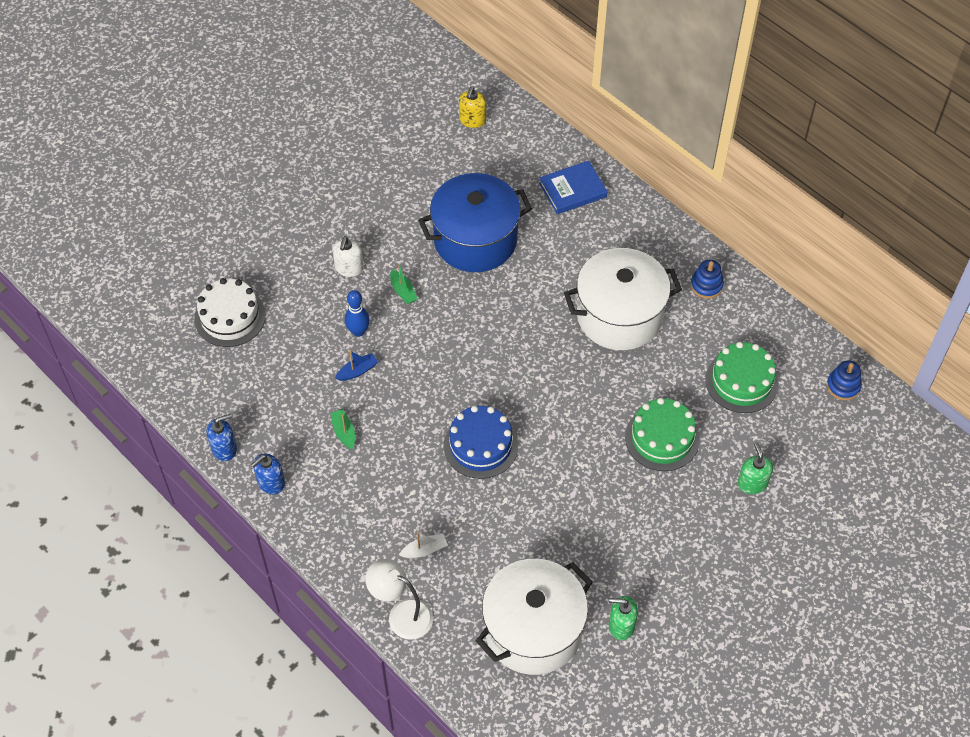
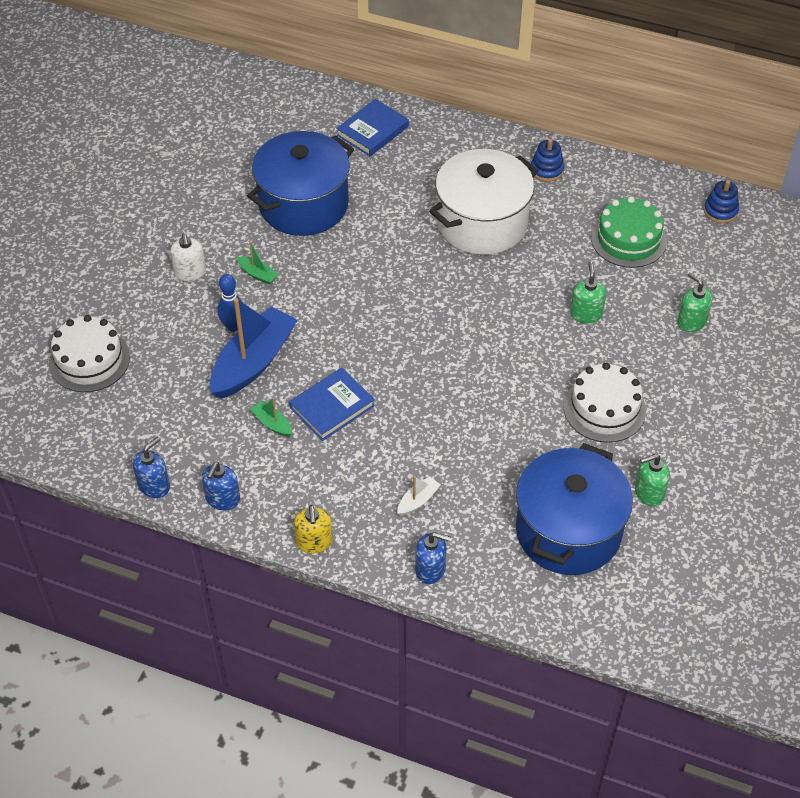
camera: 25 degrees left, 5 degrees down
blue boat [335,351,378,381] -> blue boat [210,298,298,399], size x2.37
white lamp [365,559,433,640] -> blue soap dispenser [415,532,451,584]
blue cake [444,406,518,479] -> none
yellow soap dispenser [459,86,486,128] -> yellow soap dispenser moved to [294,505,333,554]
white pot [475,559,593,675] -> blue pot [516,443,633,575]
green cake [625,398,700,471] -> green soap dispenser [570,262,606,323]
none -> blue book [289,368,375,441]
none -> white cake [564,363,646,443]

